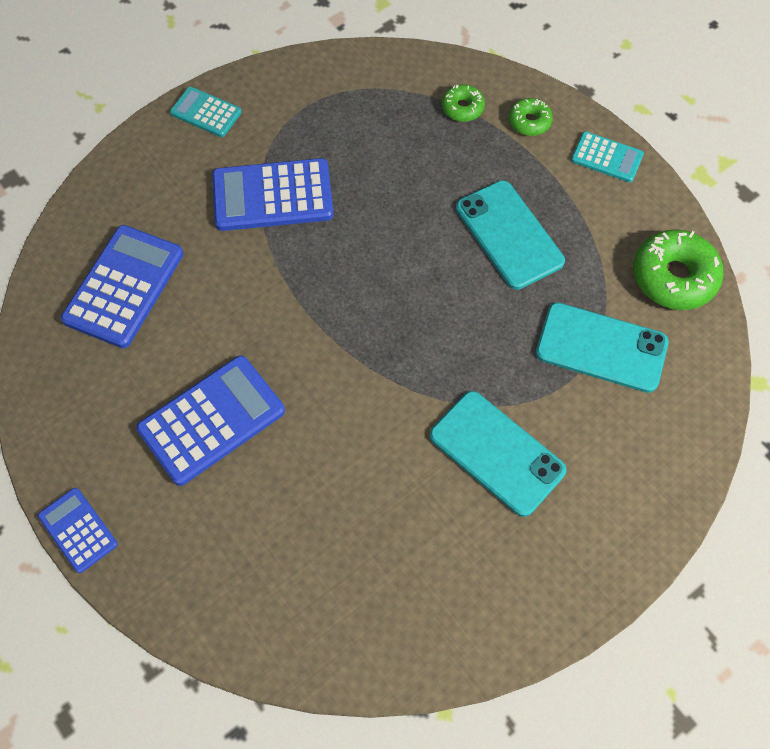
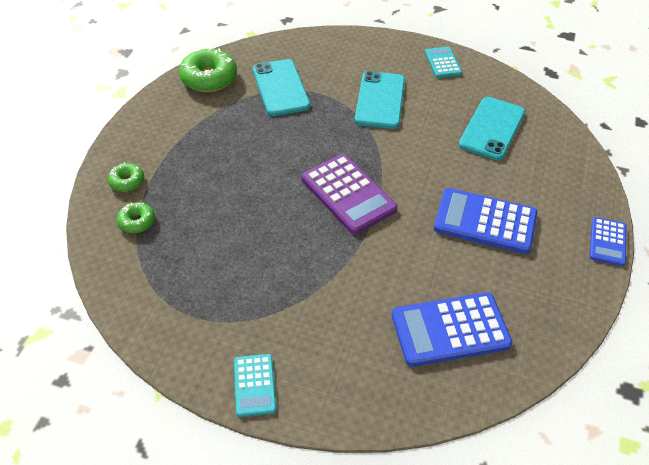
camera: 125 degrees left, 15 degrees down
blue calculator [212,158,334,231] -> none
turquoise phone [456,180,565,290] -> turquoise phone moved to [459,97,525,160]
turquoise calculator [571,131,644,182] -> turquoise calculator moved to [425,47,462,78]
none -> purple calculator [301,154,398,234]

